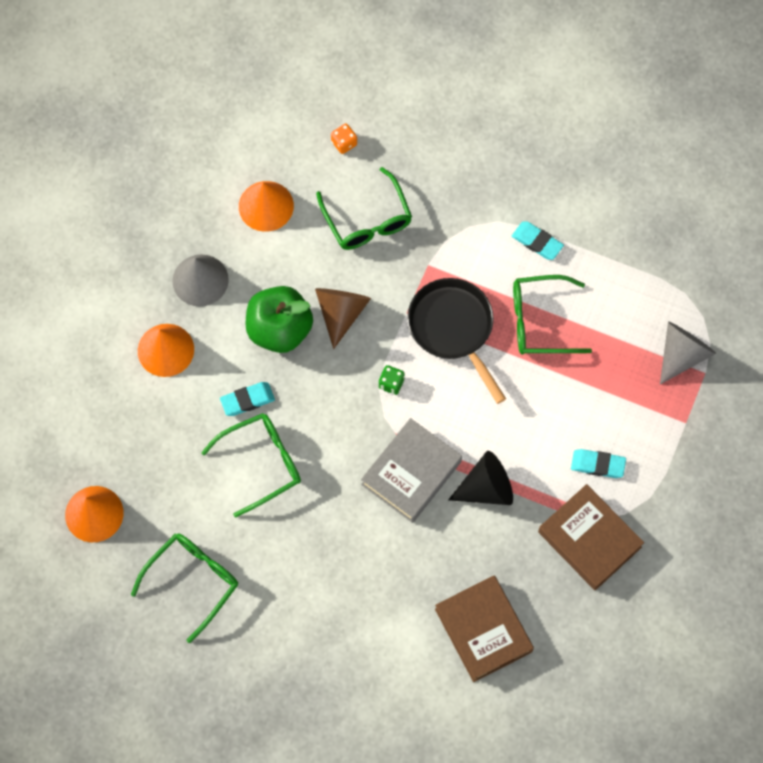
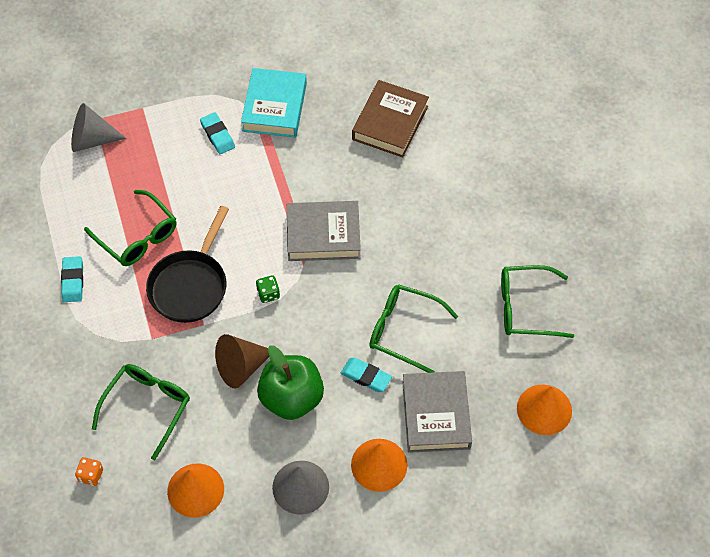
camera: 130 degrees left, 10 degrees down
black cone [448,451,513,505] -> none
brown book [538,484,644,590] -> turquoise book [241,68,307,138]
none -> grey book [402,371,472,453]

